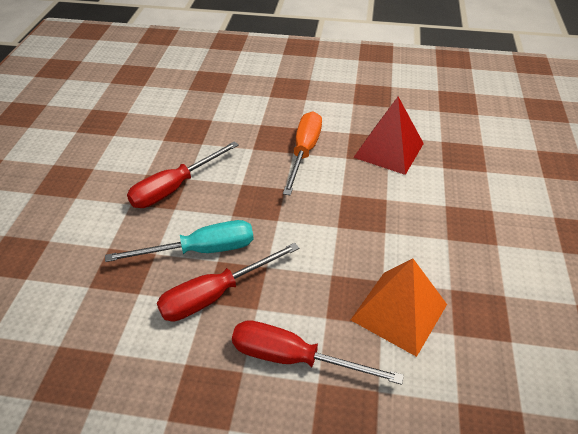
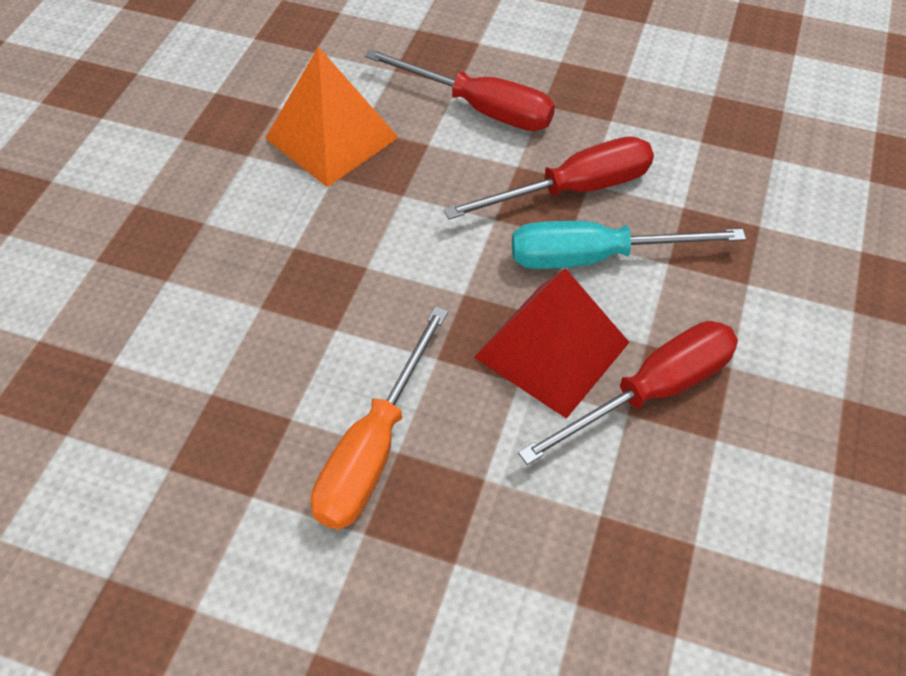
camera: 170 degrees left, 10 degrees up
red pyramid [353,97,424,175] -> red pyramid moved to [474,268,630,419]

